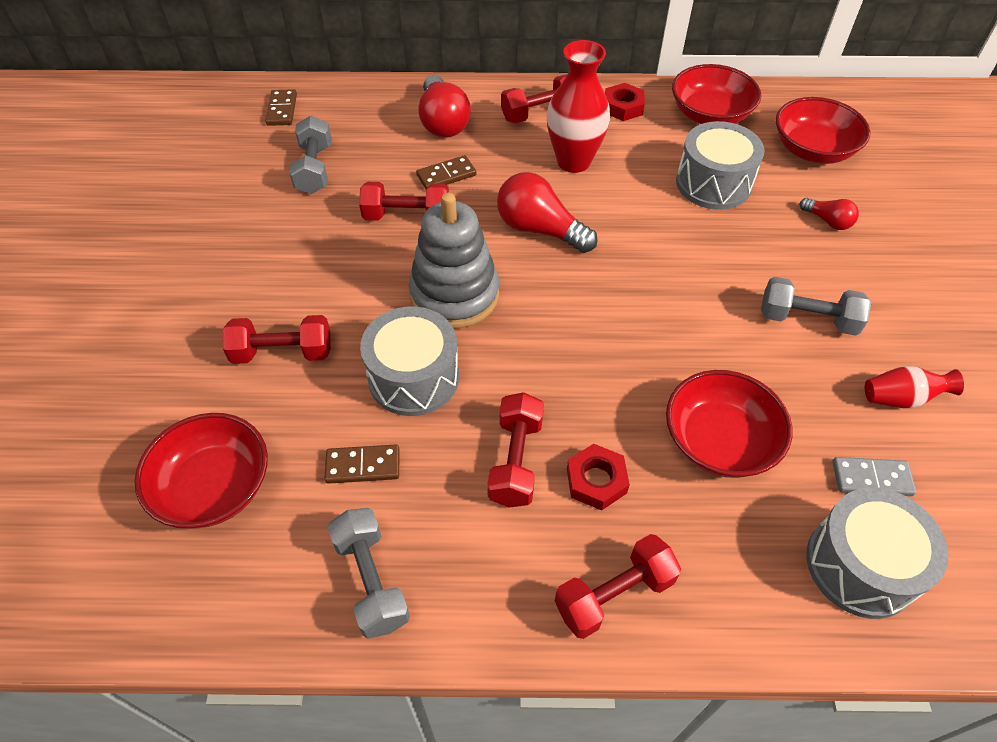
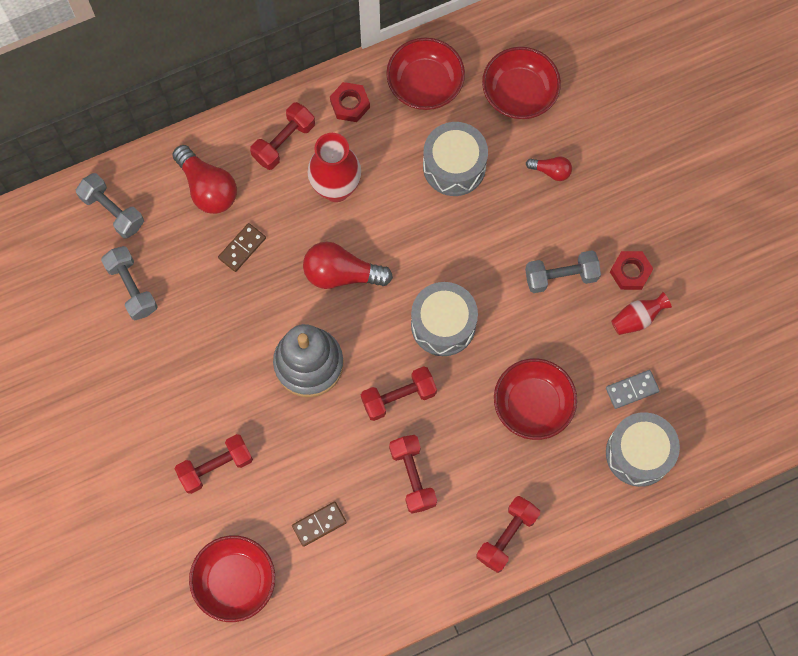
camera: 25 degrees left, 20 degrees up
brown domino [265,89,297,126] -> none
grey dumbbell [328,508,410,639] -> grey dumbbell moved to [76,173,144,239]
red dumbbell [359,182,449,220] -> red dumbbell moved to [361,366,437,421]
grey drum [360,306,459,416] -> grey drum moved to [411,282,478,356]
red nut [567,444,630,511] -> red nut moved to [610,251,653,290]

